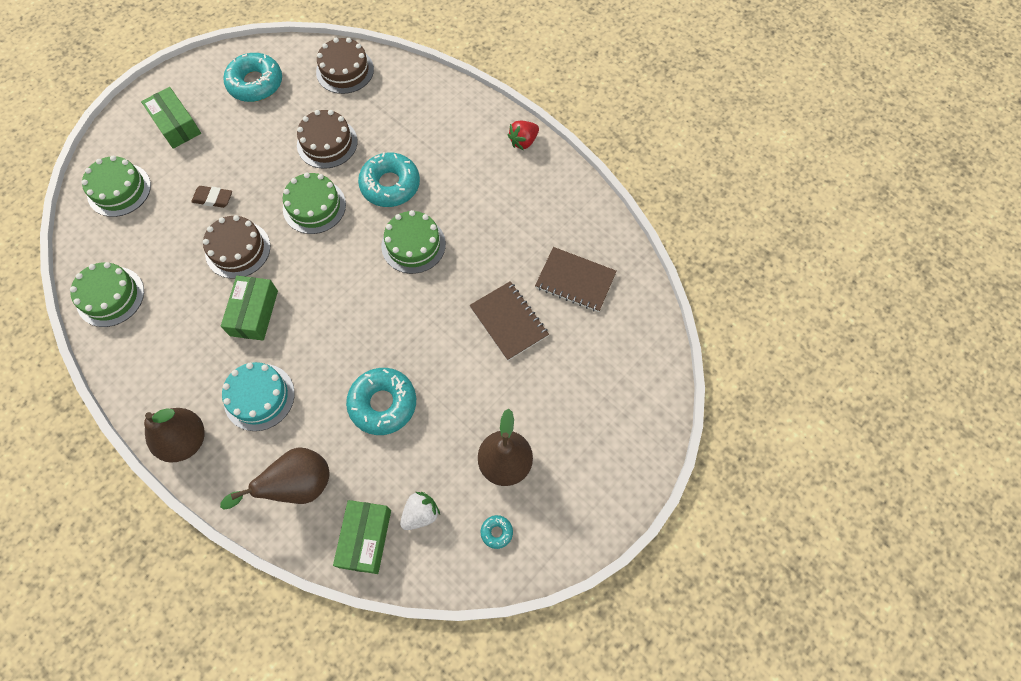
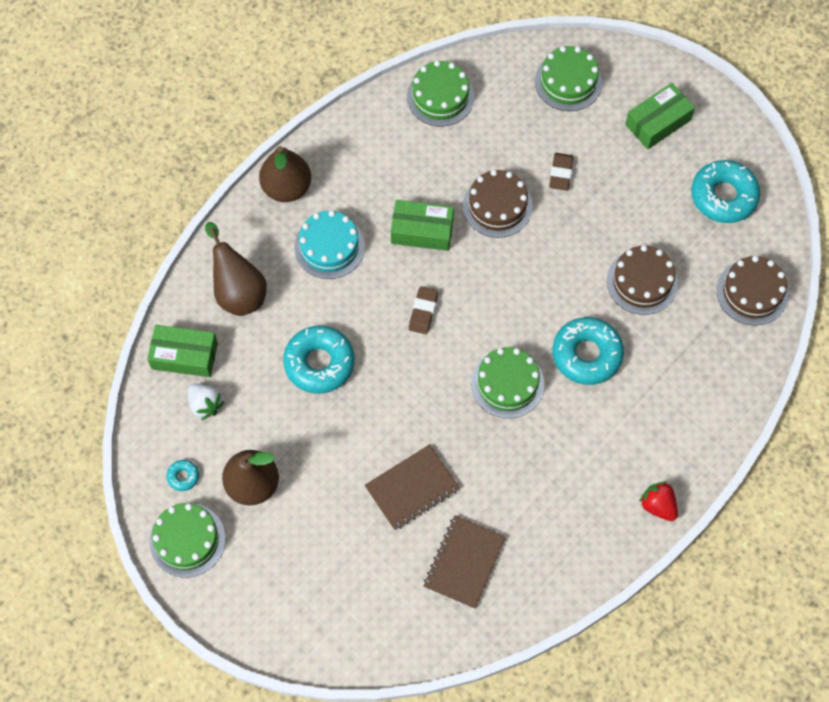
camera: 90 degrees right, 0 degrees up
green cake [283,172,346,234] -> green cake moved to [149,503,226,577]
none -> brown eraser [409,286,438,334]

